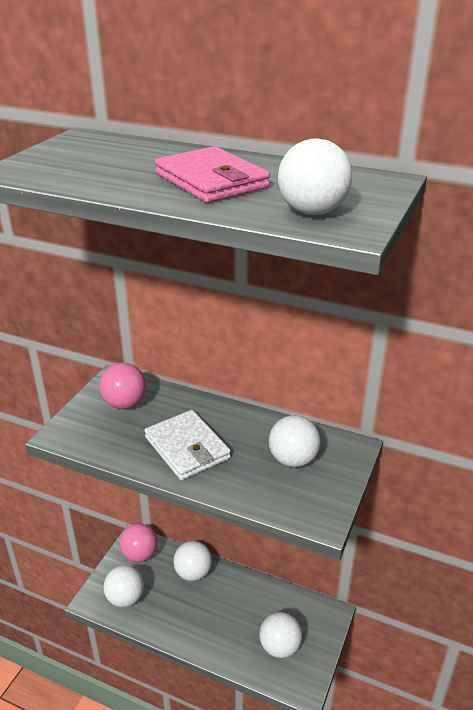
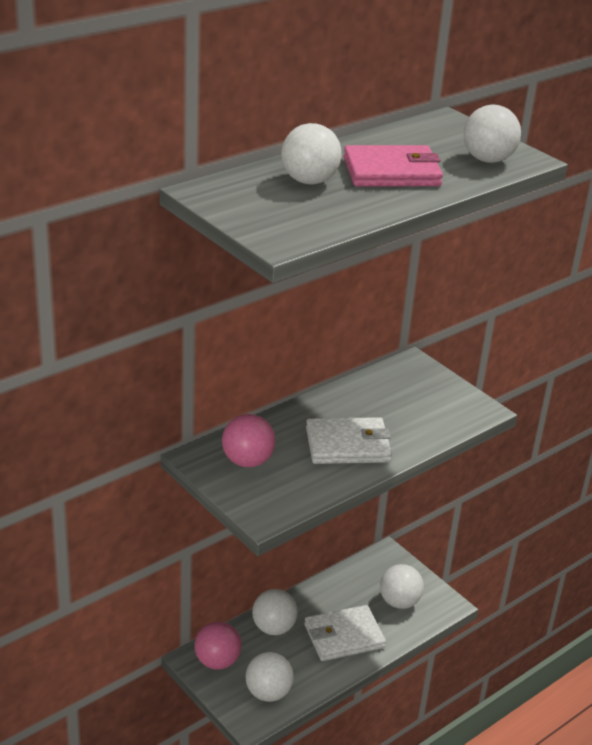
camera: 65 degrees left, 0 degrees up
white ball [269,415,320,467] -> white ball moved to [281,123,342,185]
none -> white wallet [304,605,386,661]

